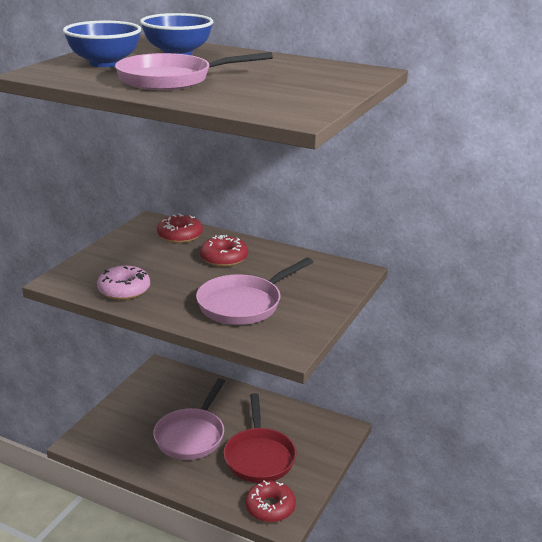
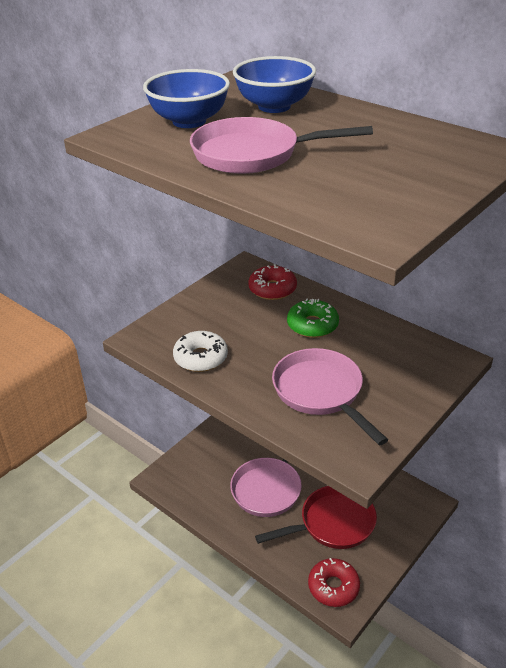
camera: 15 degrees right, 10 degrees up
pink donut [97,266,150,300] -> white donut [173,331,228,372]
pink pan [196,258,313,325] -> pink pan turned 90 degrees clockwise [272,348,388,445]
red donut [200,235,248,267] -> green donut [287,298,339,338]
red pan [224,393,297,483] -> red pan turned 120 degrees counterclockwise [255,486,377,549]

